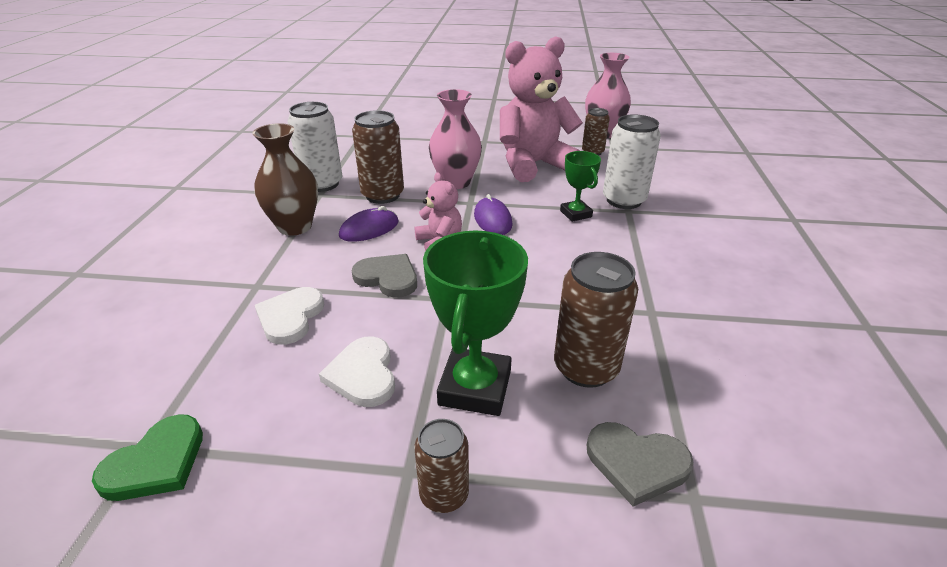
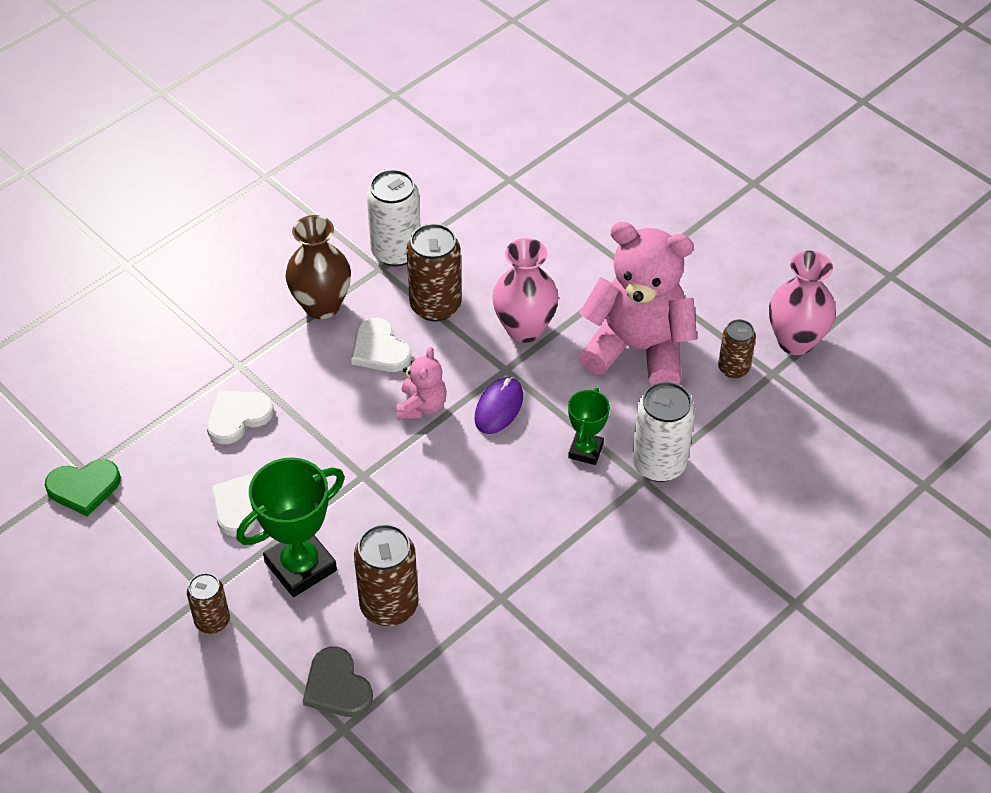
camera: 40 degrees right, 15 degrees up
purple mouse [339,206,399,242] -> white heart [351,318,411,372]
grey heart [352,254,417,298] -> none

